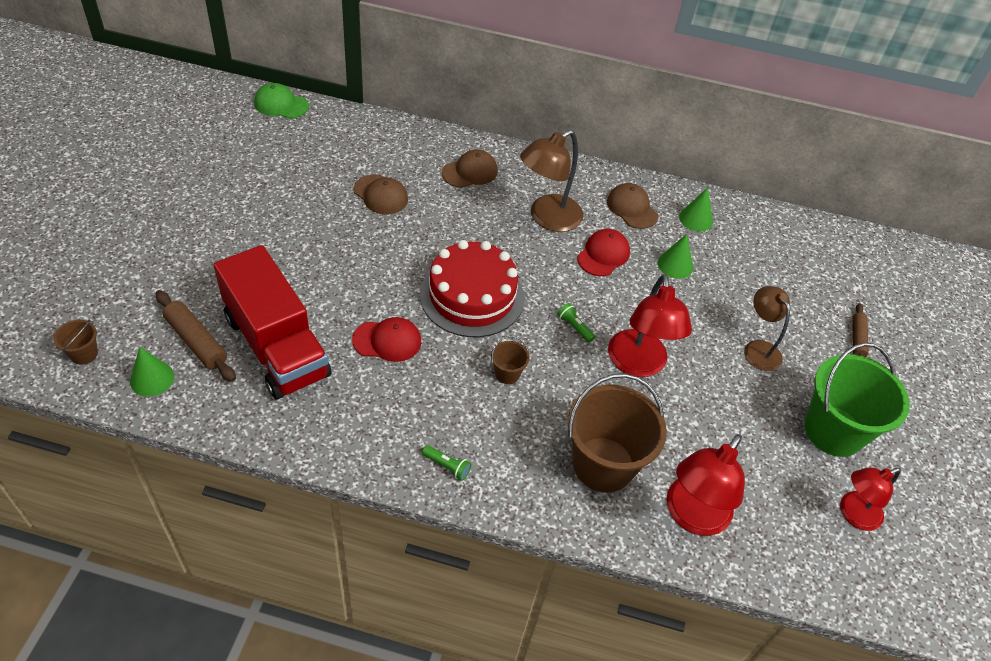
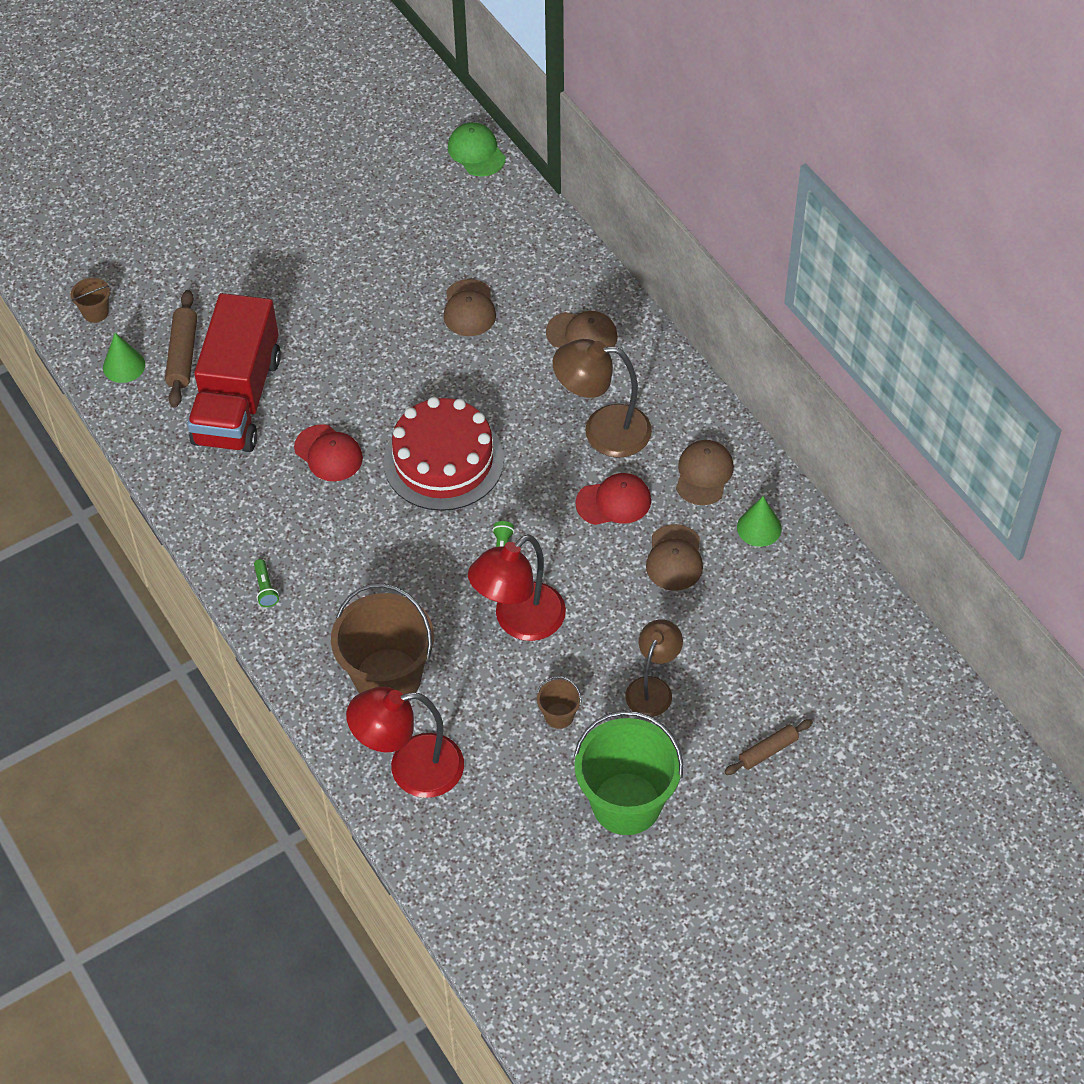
camera: 50 degrees right, 5 degrees up
brown bucket [491,336,530,384] -> brown bucket moved to [537,676,582,729]
green cone [658,234,693,279] -> brown cap [646,524,703,591]
red lamp [840,467,901,531] -> none

